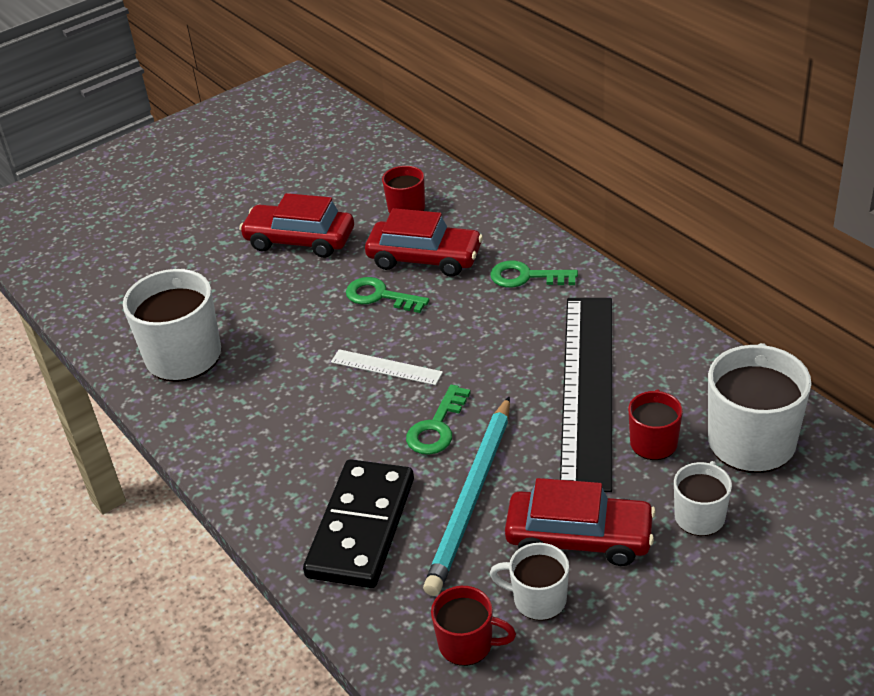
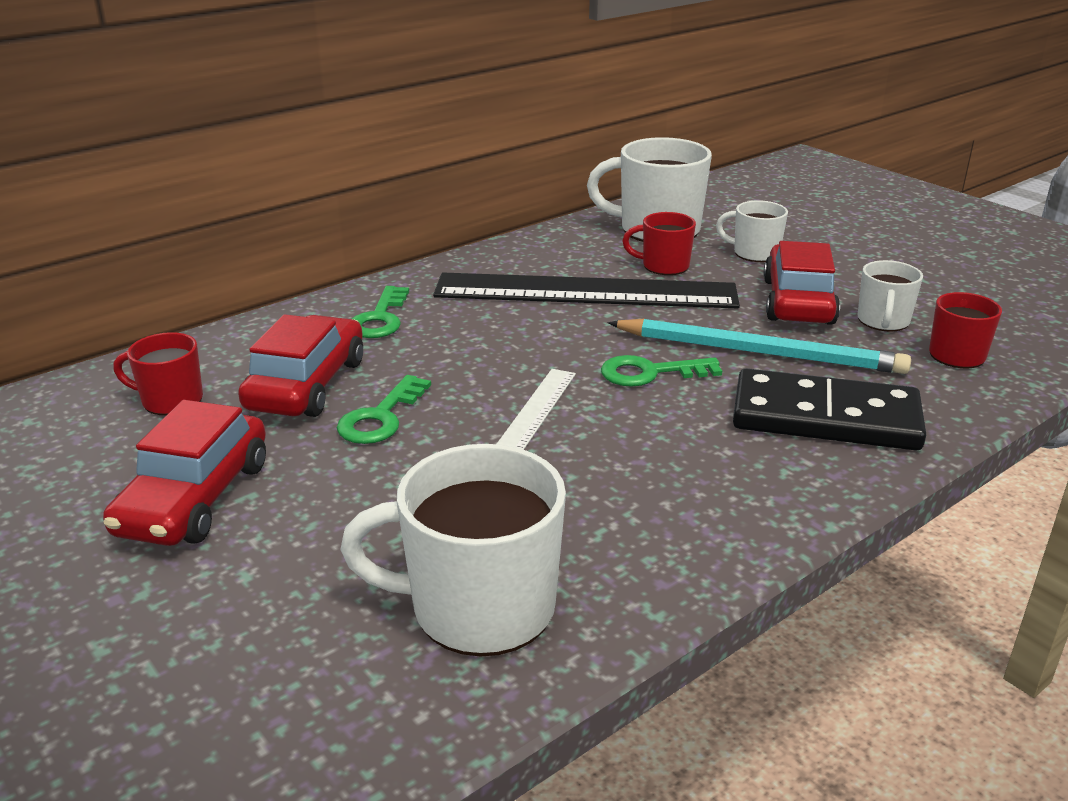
camera: 95 degrees left, 10 degrees down
green key [406,385,471,455] -> green key turned 150 degrees clockwise [601,355,722,387]

